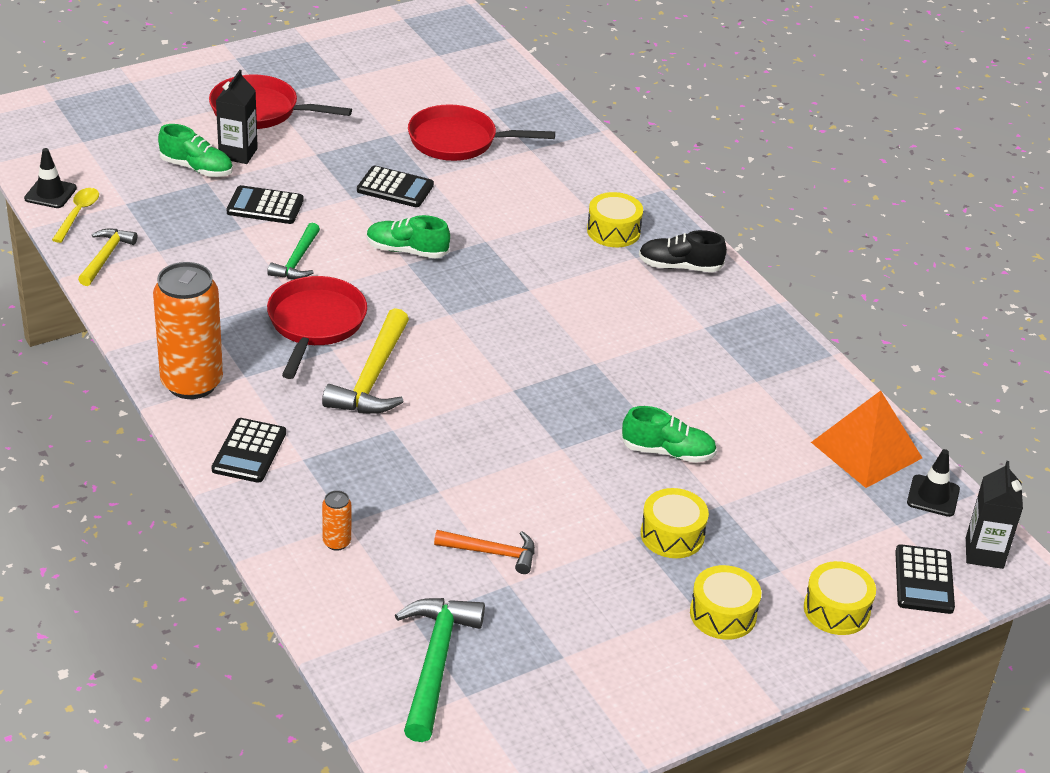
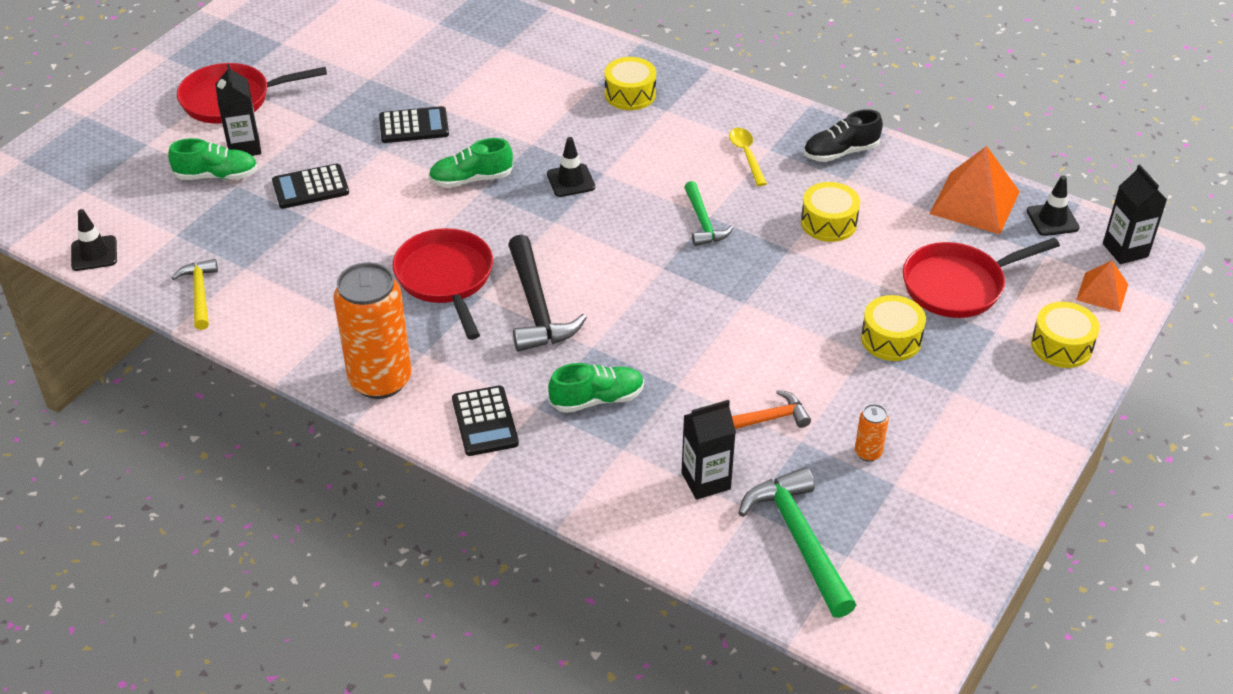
camera: 25 degrees left, 5 degrees up
yellow spoon [52,188,99,243] -> yellow spoon moved to [729,128,767,186]
green hammer [267,223,320,279] -> green hammer moved to [684,181,734,246]
yellow hammer [322,308,409,414] -> black hammer [508,235,587,352]
orange can [322,490,351,551] -> orange can moved to [855,404,889,461]
red pan [408,104,555,161] -> red pan moved to [903,238,1060,318]
green shoe [621,406,717,463] -> green shoe moved to [548,363,644,413]
black shoe [639,230,727,272] -> black shoe moved to [804,109,883,162]
yellow drum [690,565,761,640] -> yellow drum moved to [801,182,860,242]
black calculator [895,544,955,614] -> orange pyramid [1076,260,1128,312]
none -> black traffic cone [547,137,595,197]
none -> black carton [682,400,736,500]

